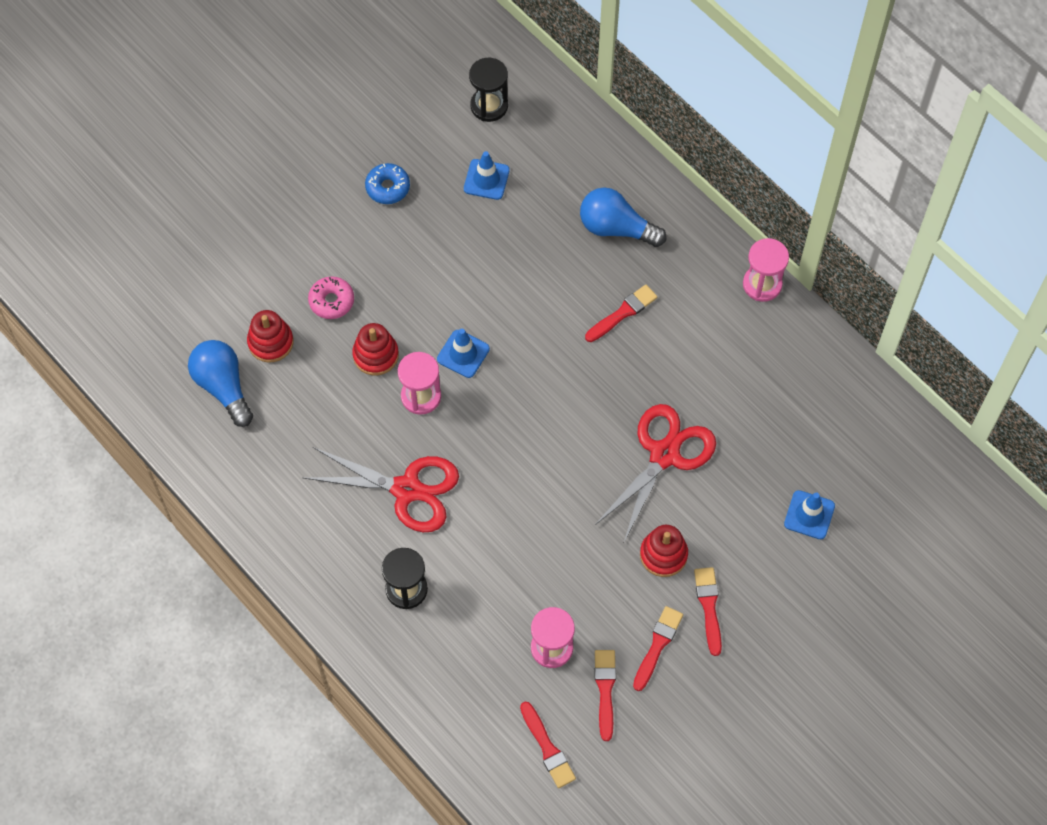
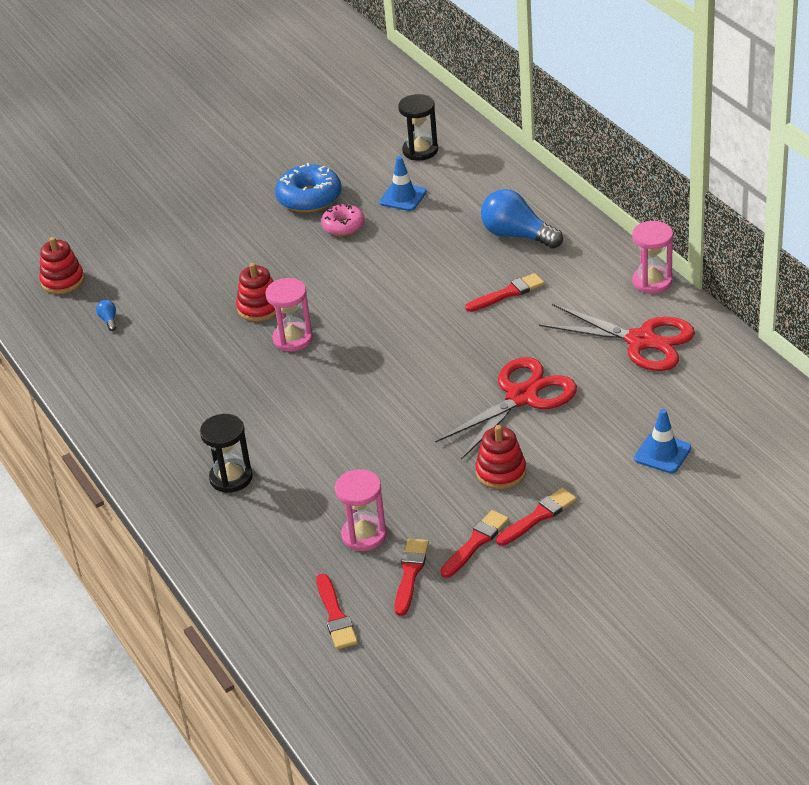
camera: 15 degrees right, 25 degrees down
blue light bulb [188,340,253,427] -> blue light bulb [96,300,117,331], size x0.41
red stacking toy [247,310,293,363] -> red stacking toy moved to [39,237,84,294]
red scissors [304,447,459,532] -> red scissors moved to [539,304,695,371]
pink donut [308,276,354,319] -> pink donut moved to [321,203,365,236]
blue donut [365,163,410,204] -> blue donut [275,163,342,213], size x1.55
blue traffic cone [437,329,490,378] -> none
red brush [694,567,722,656] -> red brush turned 45 degrees clockwise [496,488,577,546]

